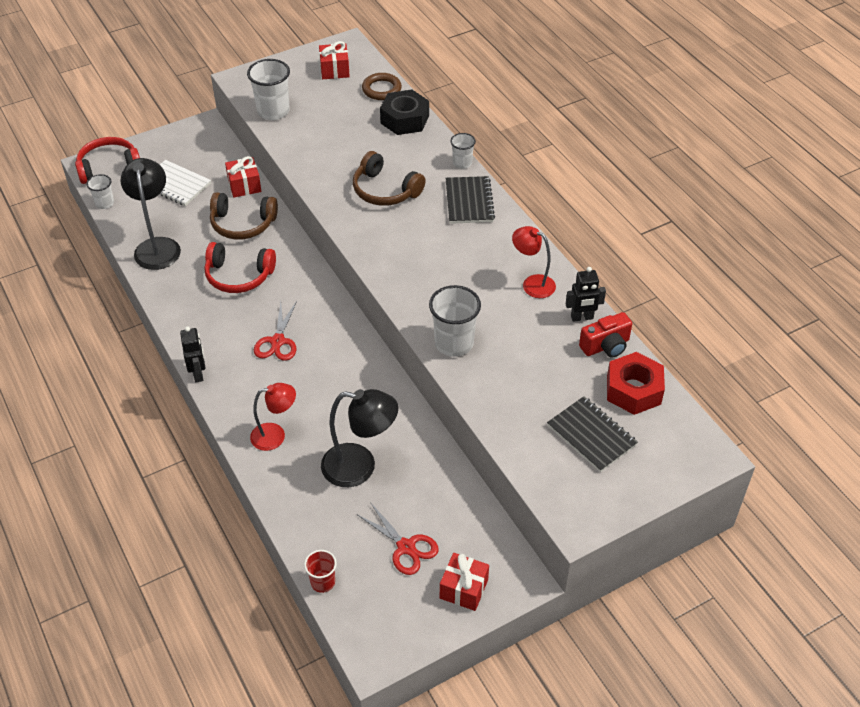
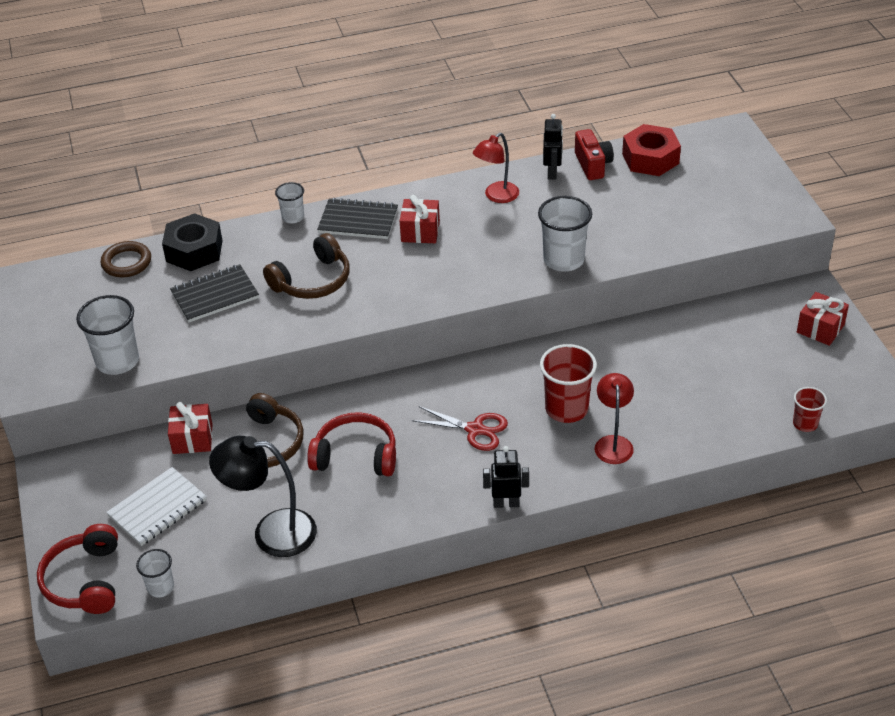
camera: 75 degrees left, 5 degrees down
red headphones [204,242,276,293] -> red headphones turned 105 degrees counterclockwise [307,412,396,476]
red gift [319,41,350,79] -> red gift moved to [400,195,440,243]
black lamp [321,389,398,487] -> none
red scissors [356,502,439,575] -> none
black notebook [547,396,638,472] -> black notebook moved to [170,264,259,322]
none -> red cup [540,344,597,423]

